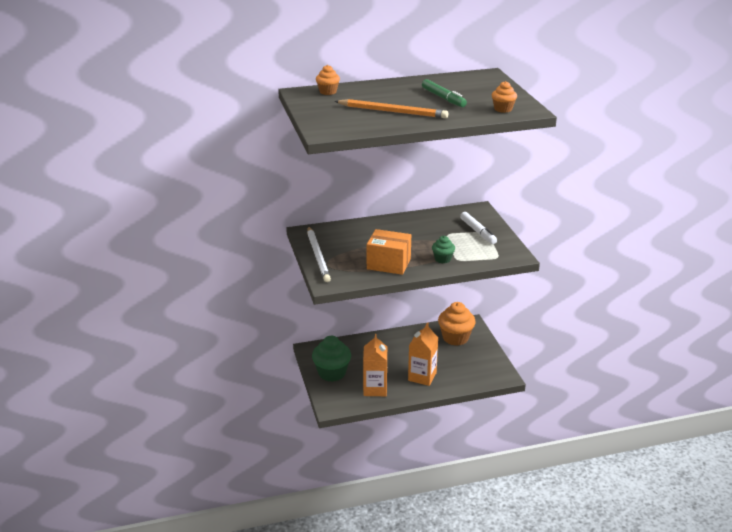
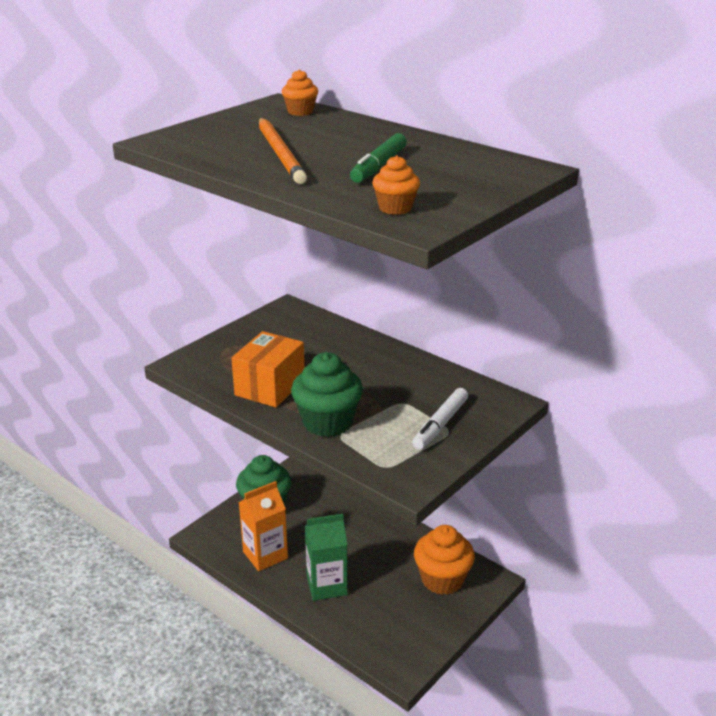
camera: 55 degrees right, 0 degrees up
white pencil [307,226,331,282] -> none
orange box [367,229,411,275] -> orange box turned 45 degrees clockwise [231,331,305,407]
orange carton [408,323,438,386] -> green carton [305,514,348,601]
green cupcake [432,236,455,263] -> green cupcake [291,352,363,437], size x1.85

